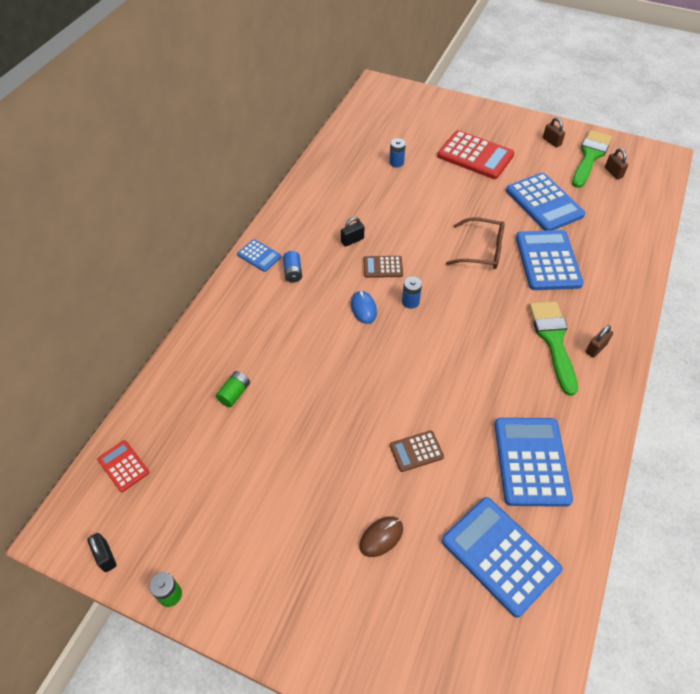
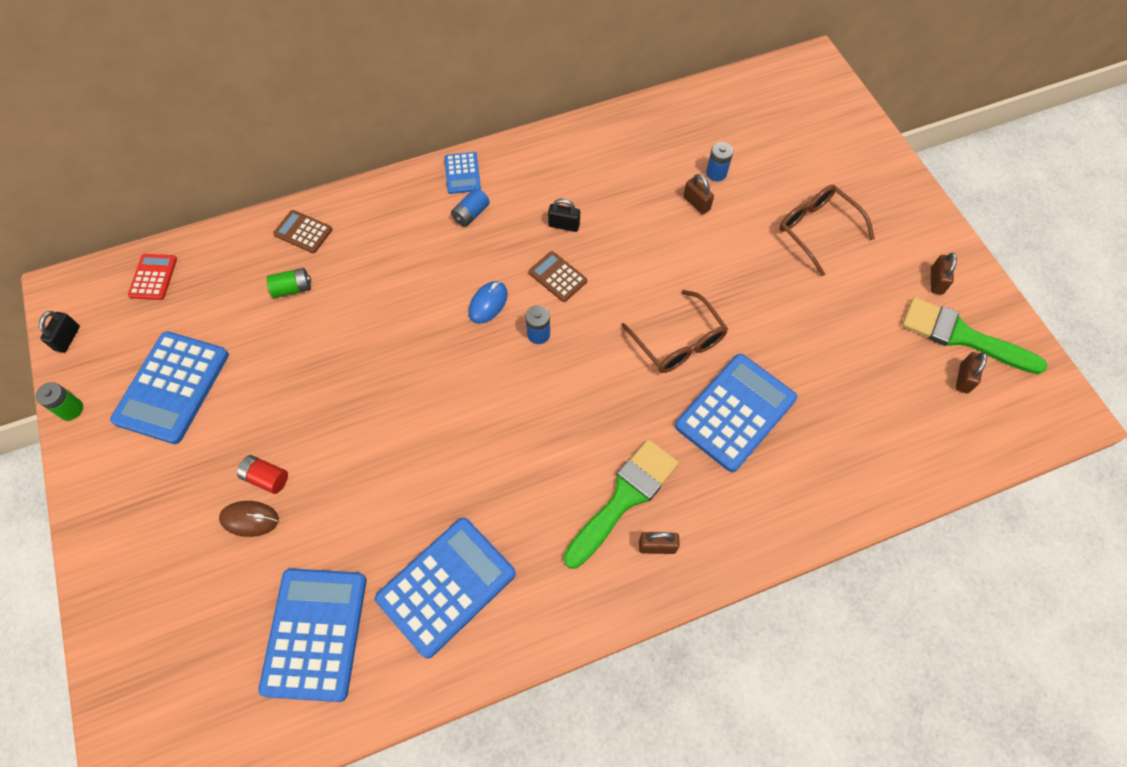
camera: 45 degrees right, 10 degrees up
brown calculator [390,431,444,472] -> brown calculator moved to [273,210,332,253]
red calculator [437,130,515,179] -> brown glasses [779,185,875,276]
blue calculator [506,173,585,231] -> blue calculator moved to [110,331,229,444]
green brush [572,130,612,188] -> green brush turned 135 degrees counterclockwise [902,297,1047,374]
none -> red battery [237,455,288,494]
none -> brown padlock [683,174,714,214]

